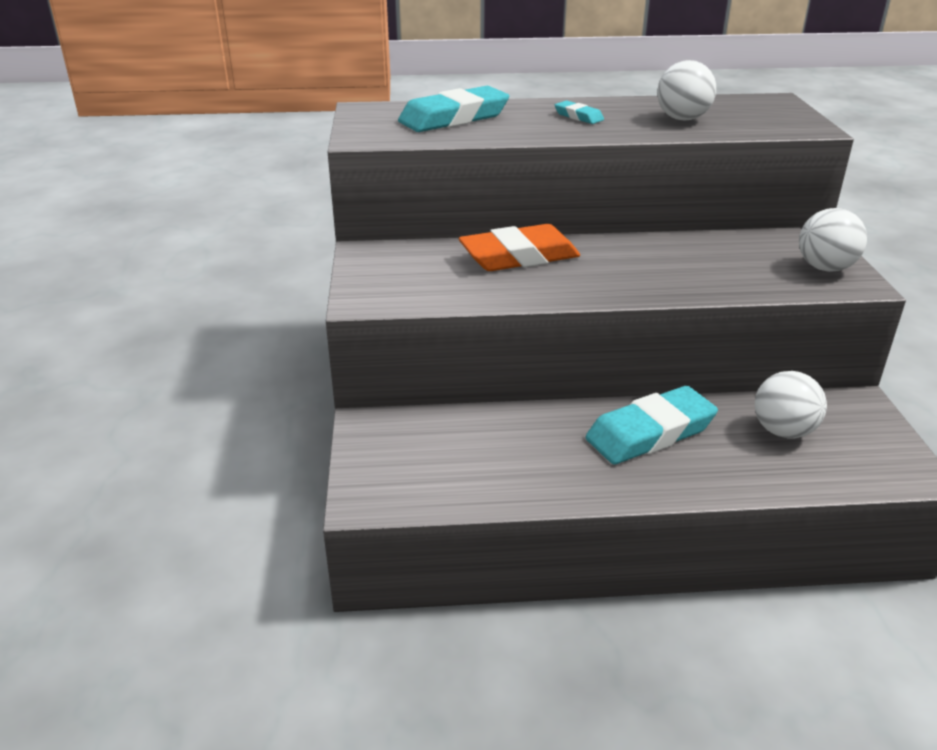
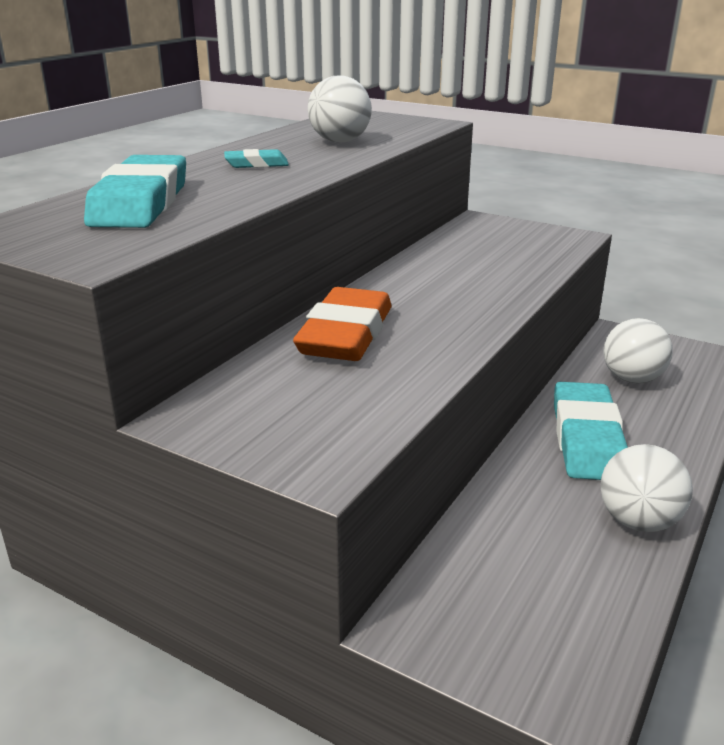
camera: 55 degrees left, 5 degrees down
white ball [799,208,867,272] -> white ball moved to [600,444,693,532]

